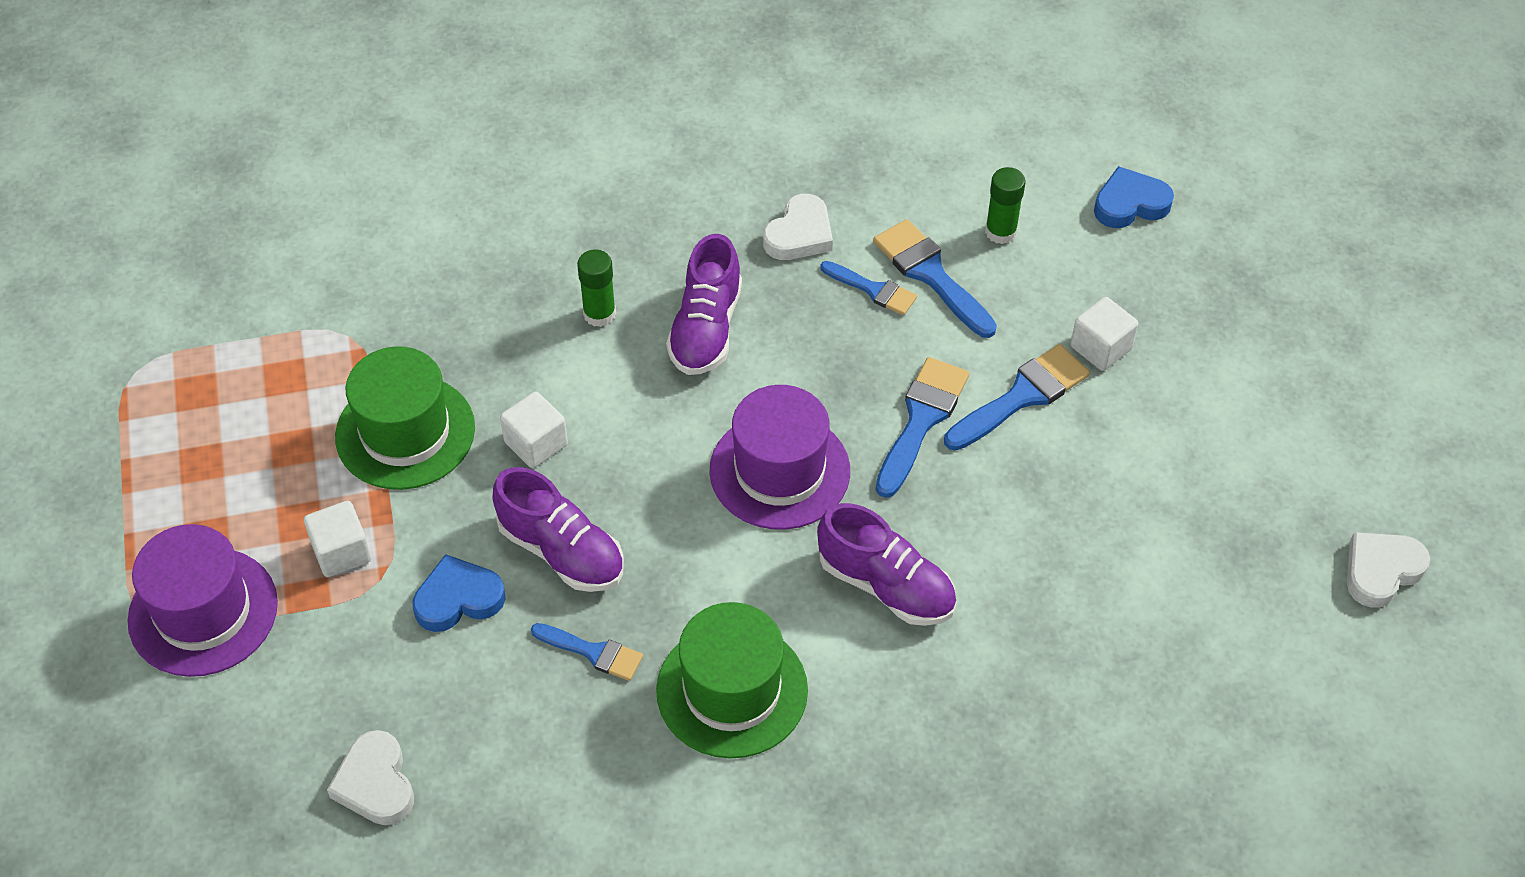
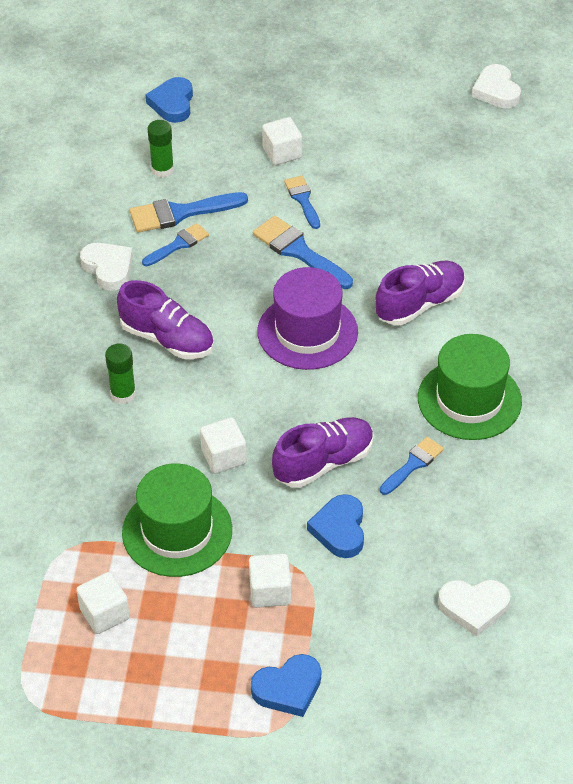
camera: 70 degrees left, 5 degrees down
purple hat [127,524,278,677] -> blue heart [251,654,321,717]
blue brush [944,344,1090,451] -> blue brush [284,176,320,229], size x0.63
none -> white cube [76,572,130,634]

